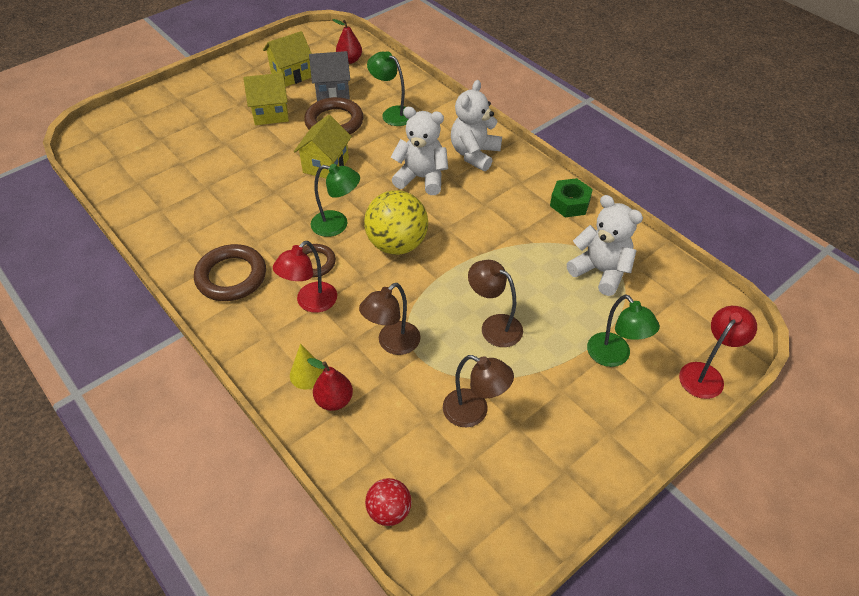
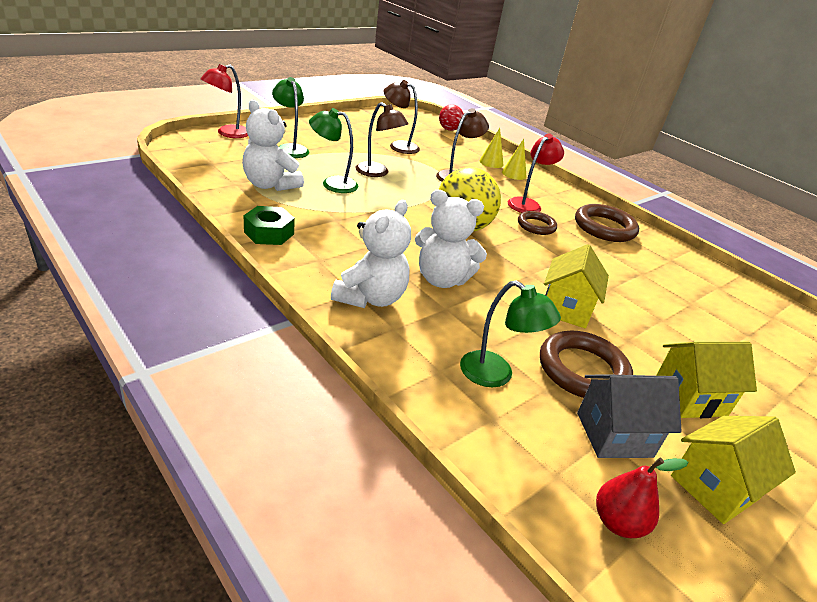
camera: 175 degrees right, 15 degrees down
red pear [307,358,353,411] -> yellow cone [479,128,503,168]
green lamp [311,164,360,237] -> green lamp moved to [309,108,358,193]

